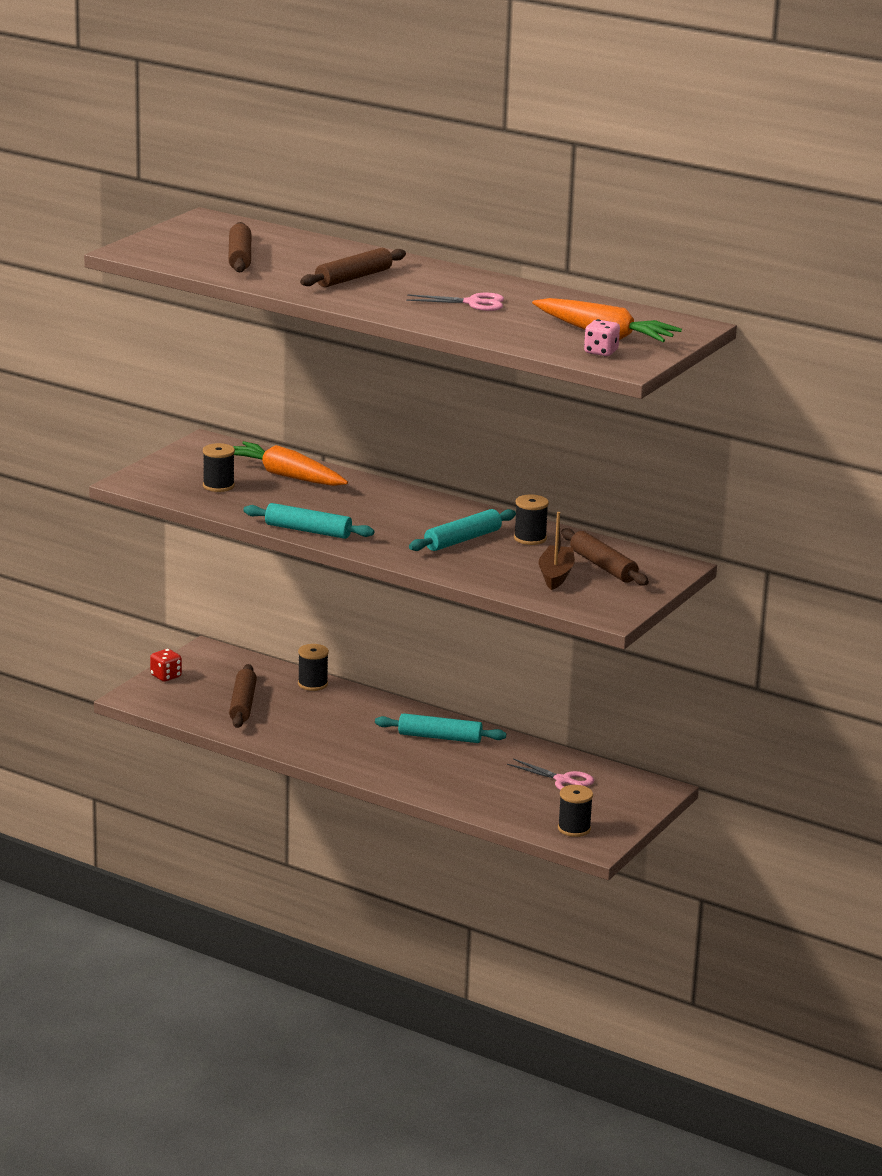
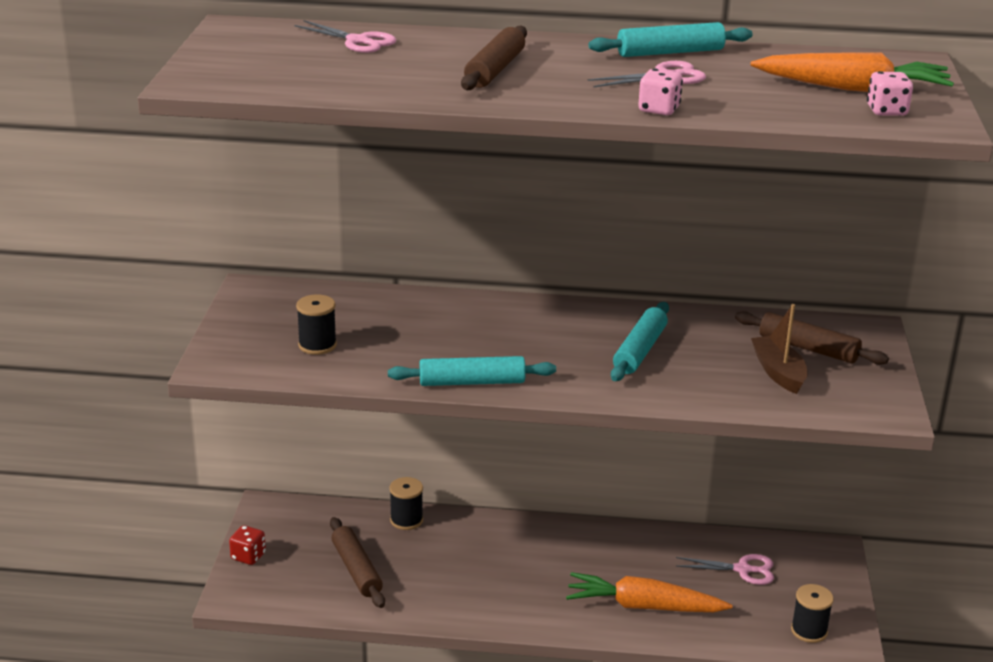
camera: 25 degrees left, 5 degrees up
brown rolling pin [228,222,251,272] -> none
orange carrot [233,441,348,486] -> orange carrot moved to [566,572,733,612]
turquoise rolling pin [375,713,506,743] -> turquoise rolling pin moved to [589,22,753,57]
black spool [514,495,549,545] -> none
none -> pink scissors [294,20,396,53]
none -> pink dice [638,69,683,115]

